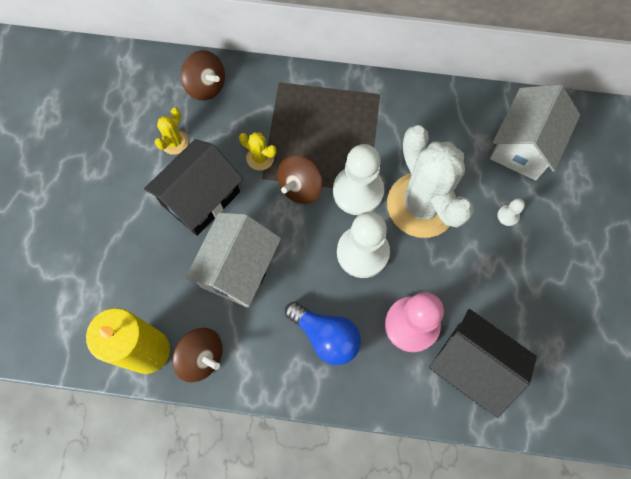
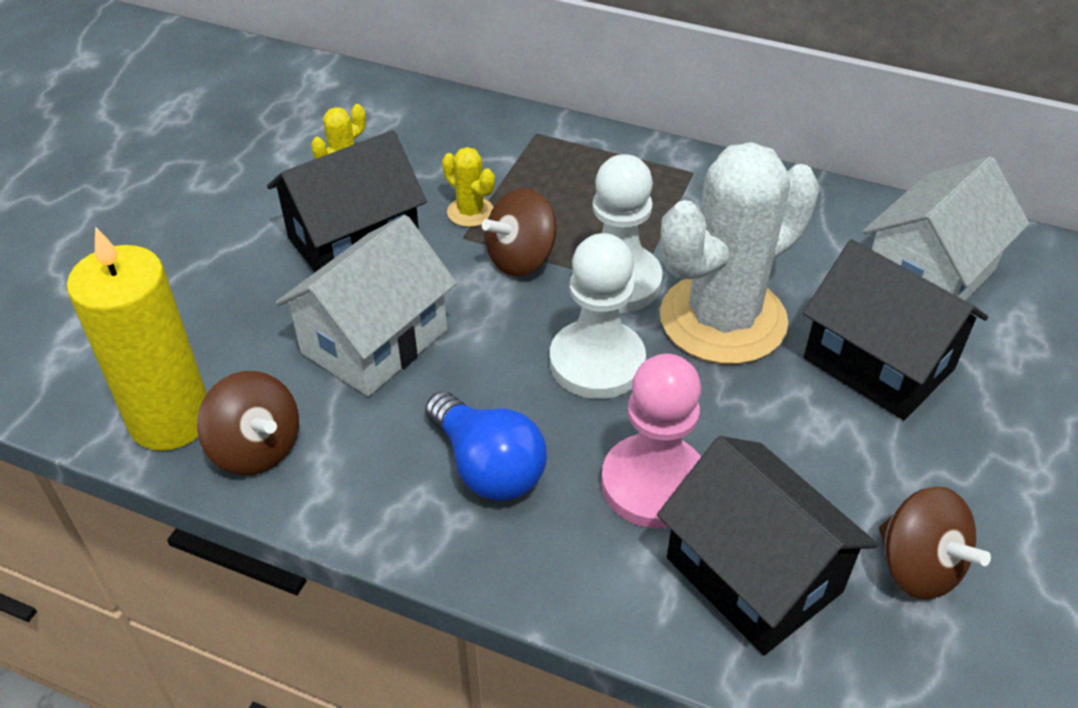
camera: 15 degrees right, 25 degrees down
brown spinning top [180,50,225,101] -> brown spinning top moved to [879,486,991,600]
white cactus [387,125,474,238] -> white cactus turned 60 degrees clockwise [660,142,819,364]
white pawn [497,199,525,226] -> black house [803,239,988,420]

